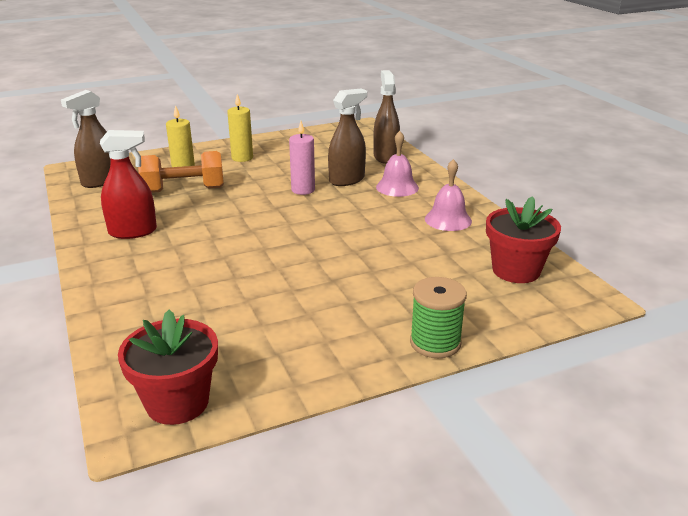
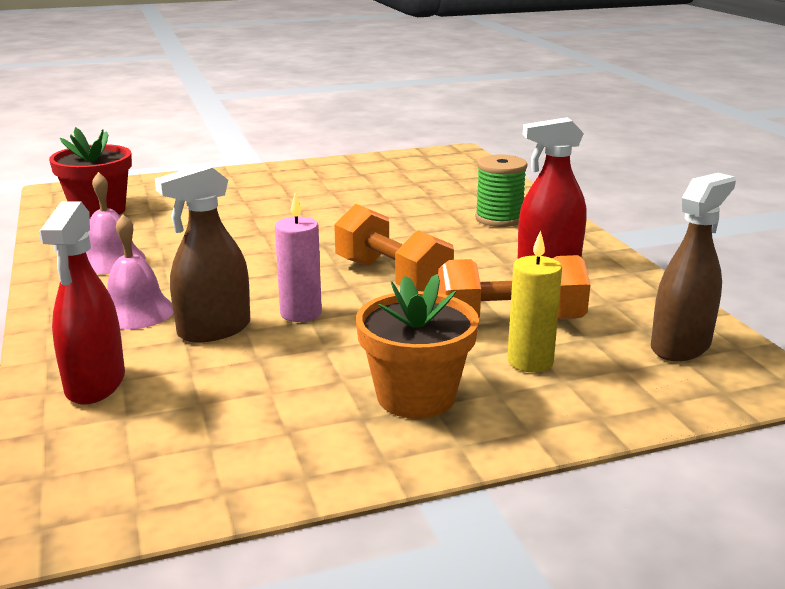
camera: 175 degrees left, 5 degrees down
red flower pot [118,310,218,425] -> none
yellow candle [227,94,253,162] -> orange flower pot [356,274,479,419]
brown spray bottle [373,70,400,164] -> red spray bottle [39,201,125,405]
green spool [410,277,467,358] -> green spool moved to [475,154,527,227]
none -> orange dumbbell [334,204,454,292]

